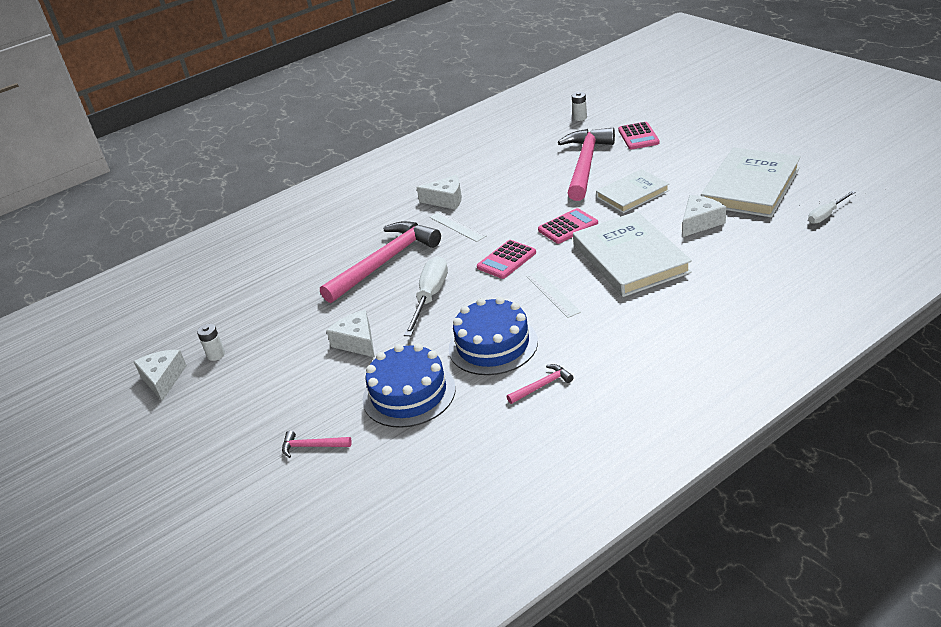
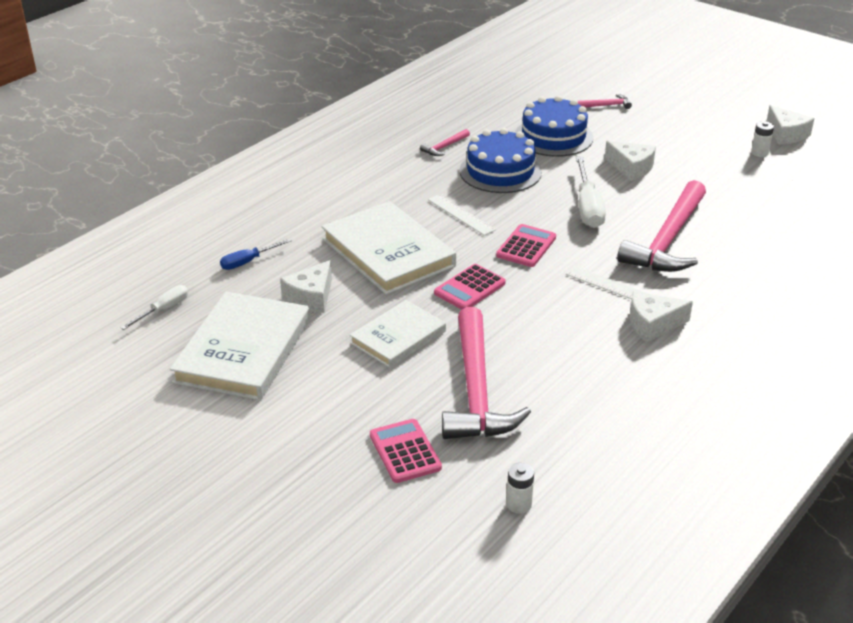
camera: 160 degrees right, 0 degrees up
none -> blue screwdriver [220,239,292,270]

